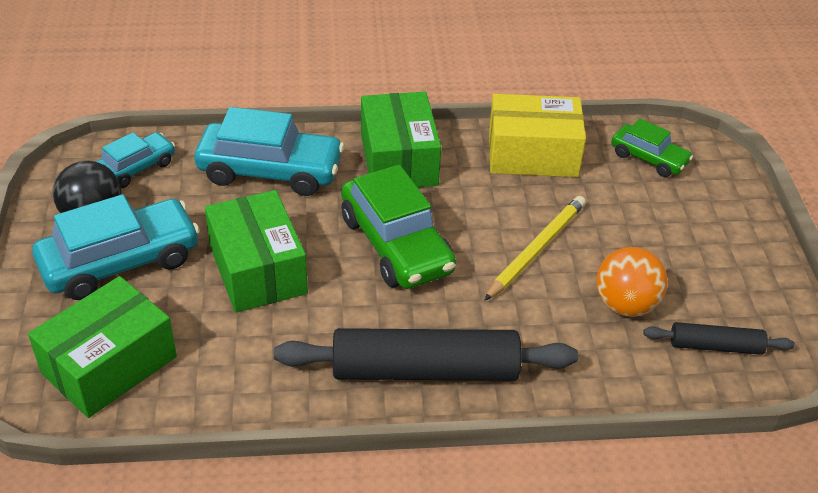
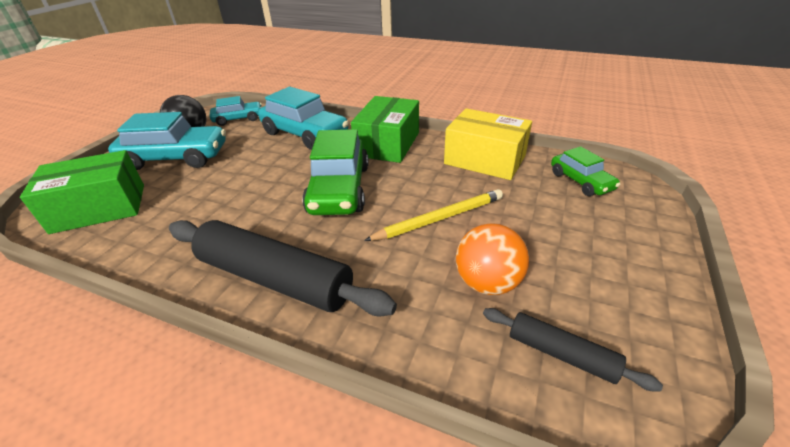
camera: 30 degrees right, 5 degrees down
green box [205,190,308,313] -> none

